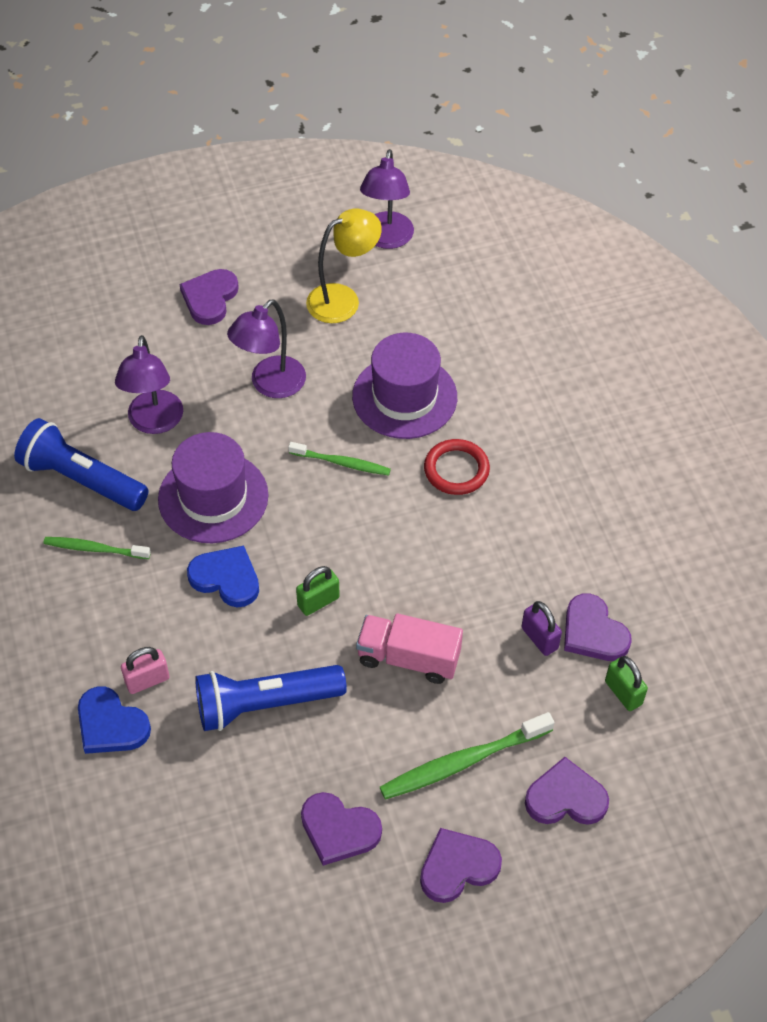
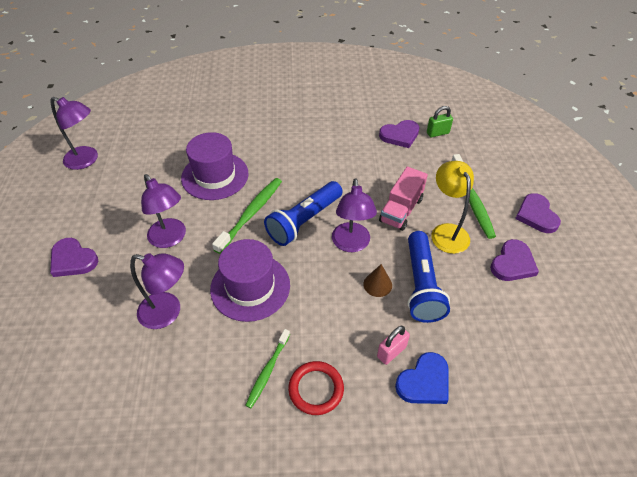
camera: 75 degrees left, 5 degrees down
blue flashlight [14,418,149,511] -> blue flashlight moved to [264,181,343,246]
pink padlock [121,647,169,694] -> pink padlock turned 60 degrees clockwise [377,326,410,365]
blue heart [187,546,259,607] -> none
green toothbrush [288,442,391,476] -> green toothbrush [212,178,282,254], size x1.58
green padlock [296,566,340,616] -> purple lamp [332,178,377,252]
yellow lamp [306,209,382,323] -> yellow lamp moved to [431,161,474,254]
red ring [424,439,490,495] -> red ring moved to [288,361,344,415]
purple padlock [521,601,562,656] -> none
purple heart [525,757,609,825] -> none
none -> brown cone [363,264,392,297]

